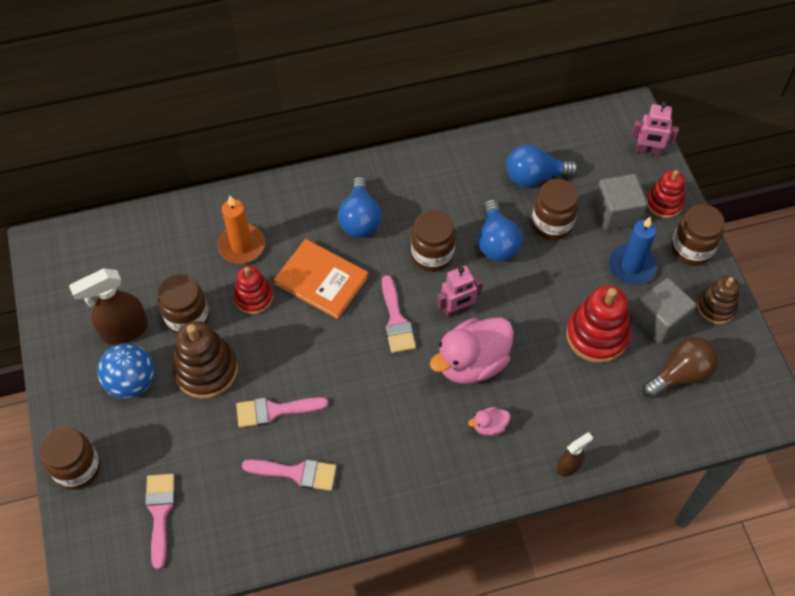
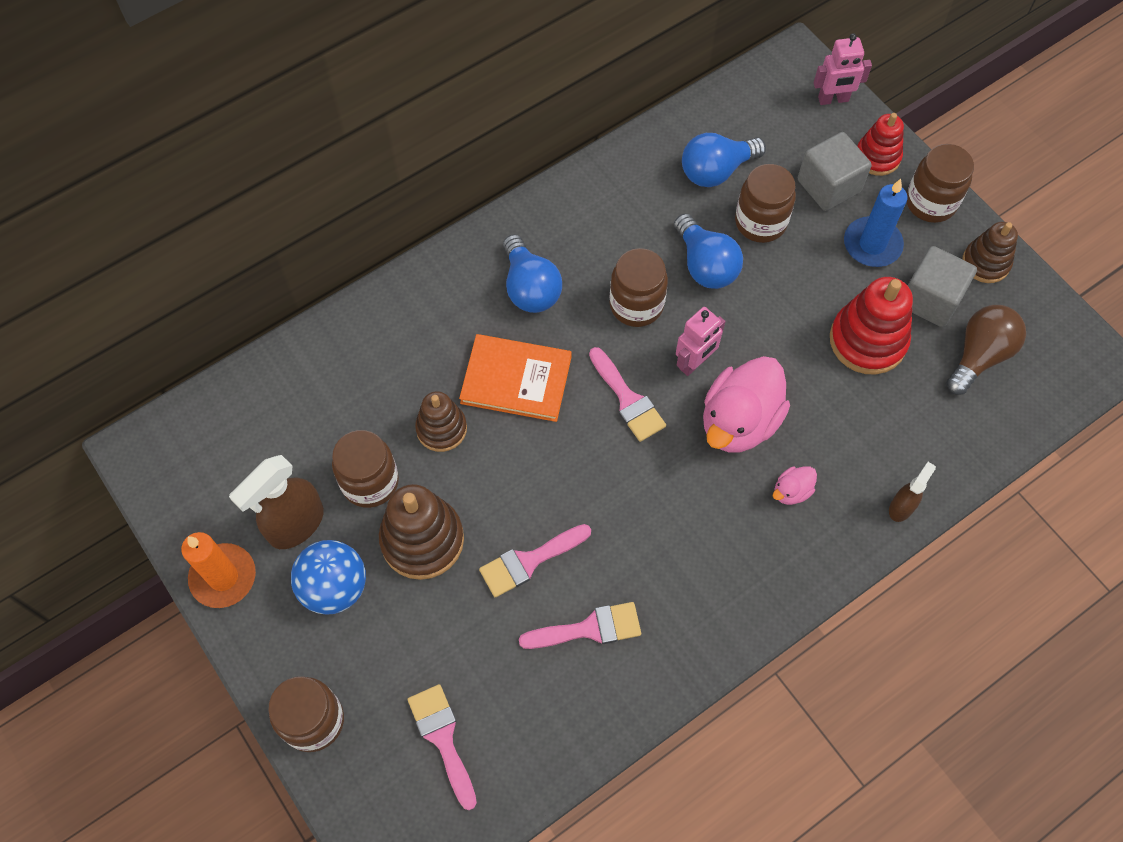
camera: 20 degrees left, 5 degrees up
orange candle [217,196,265,264] -> orange candle moved to [181,532,256,608]
red stacking toy [233,266,273,314] -> brown stacking toy [415,391,467,452]

